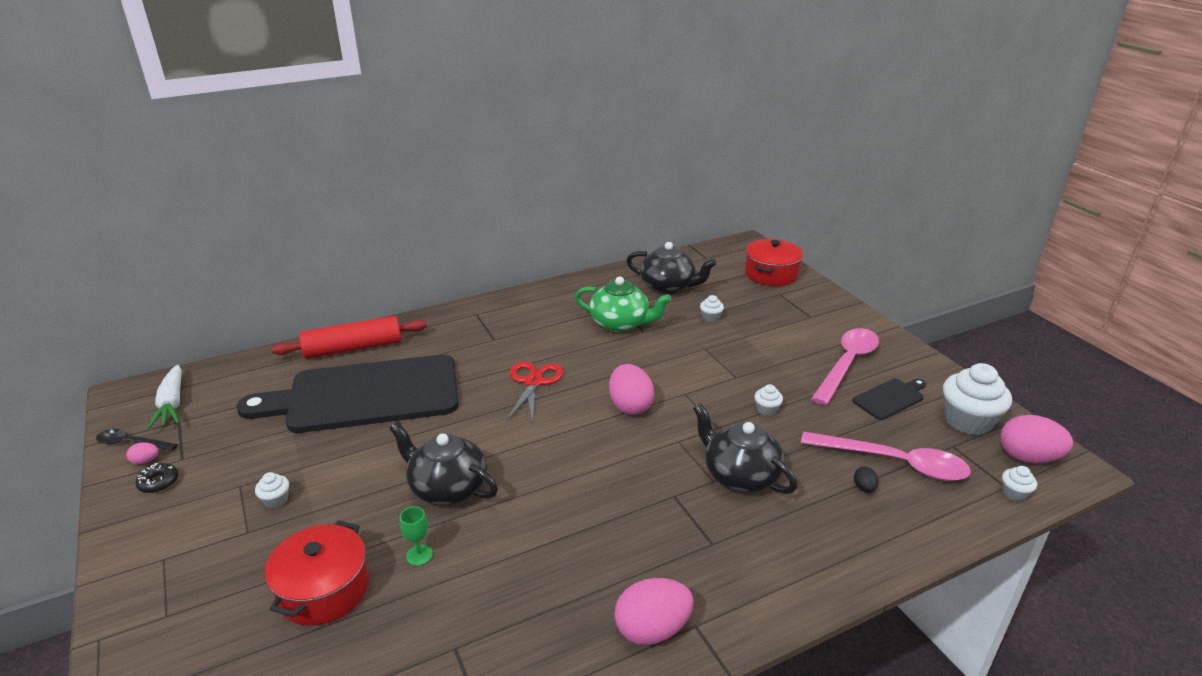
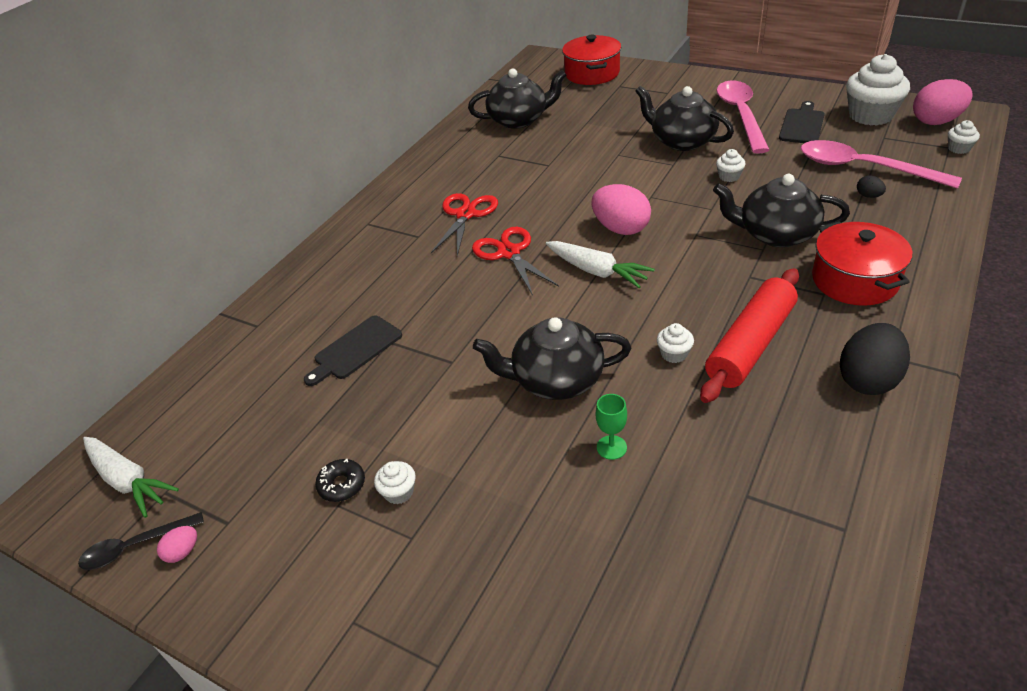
camera: 30 degrees left, 10 degrees up
black donut [136,463,178,493] -> black donut moved to [315,459,365,502]
black cutting board [237,355,459,433] -> black cutting board [304,315,402,386], size x0.41
red pot [265,520,369,626] -> red pot moved to [812,221,912,306]
red rolling pin [272,316,427,359] -> red rolling pin moved to [700,268,799,403]
green teapot [575,276,671,332] -> none
pink egg [614,578,694,645] -> black egg [839,323,910,395]
white cupcake [700,295,724,322] -> white cupcake moved to [657,323,694,363]
pink spoon [801,432,971,481] -> pink spoon turned 135 degrees counterclockwise [801,140,962,189]
none -> red scissors [431,193,498,256]
none -> white carrot [546,241,655,288]
none -> black teapot [635,86,734,151]

